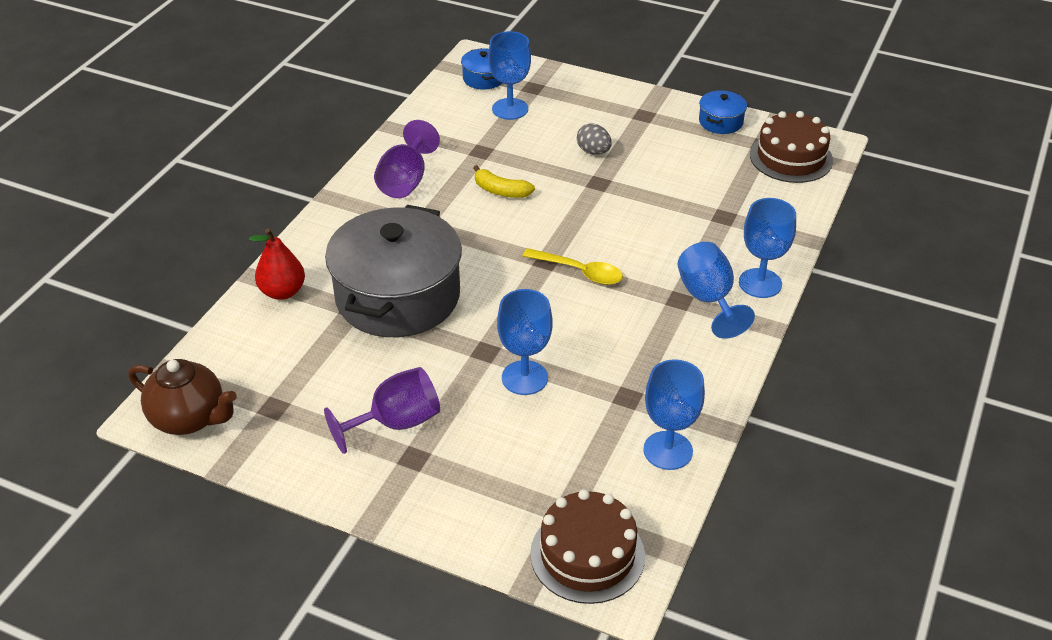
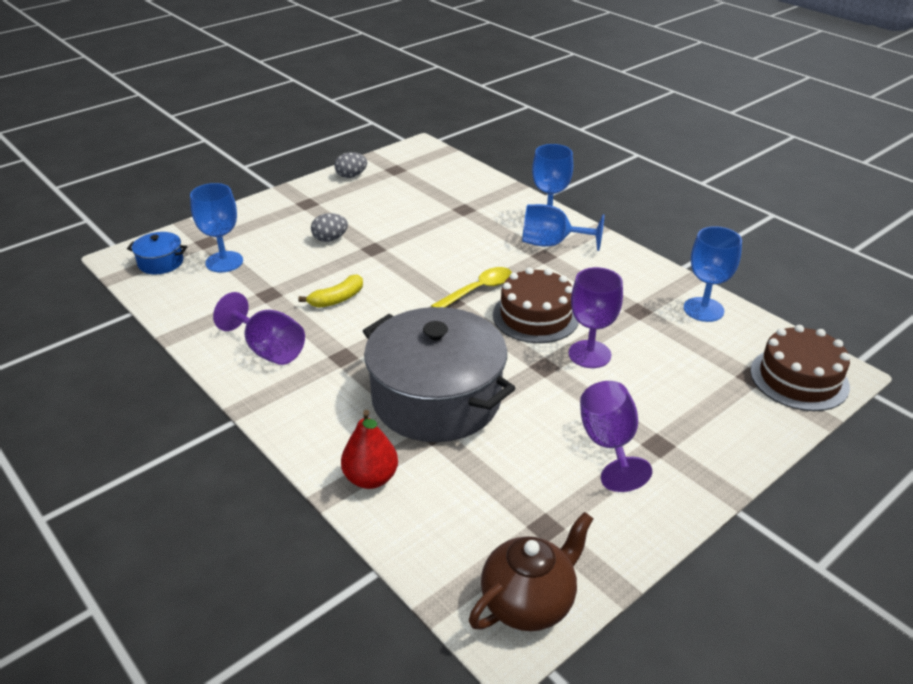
camera: 65 degrees left, 5 degrees down
blue goblet [497,289,553,395] -> purple goblet [569,267,623,368]
blue pot [699,90,747,134] -> grey egg [334,152,367,178]
brown cake [750,111,833,183] -> brown cake moved to [493,267,579,343]

